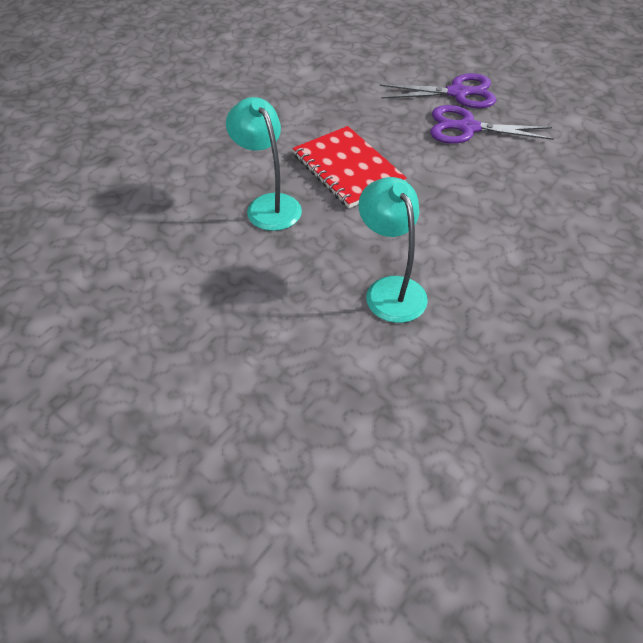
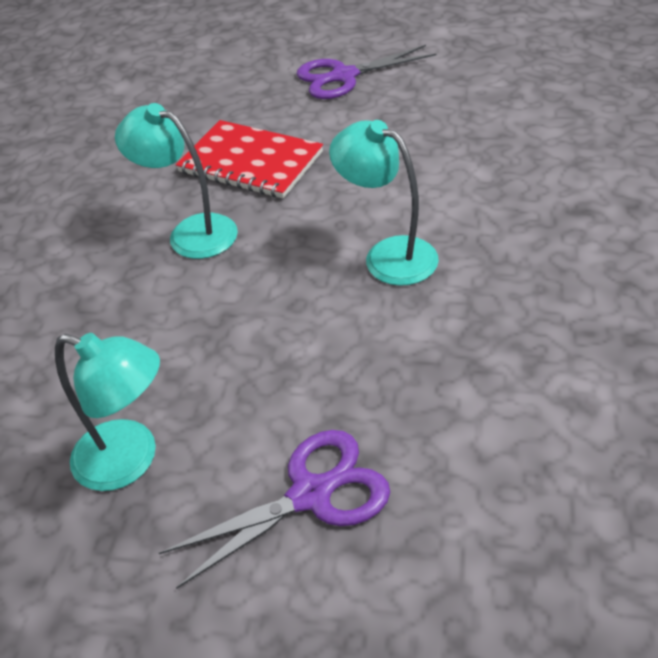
camera: 25 degrees left, 5 degrees down
purple scissors [380,73,496,108] -> purple scissors moved to [159,430,390,589]
none -> turquoise lamp [55,333,160,491]

